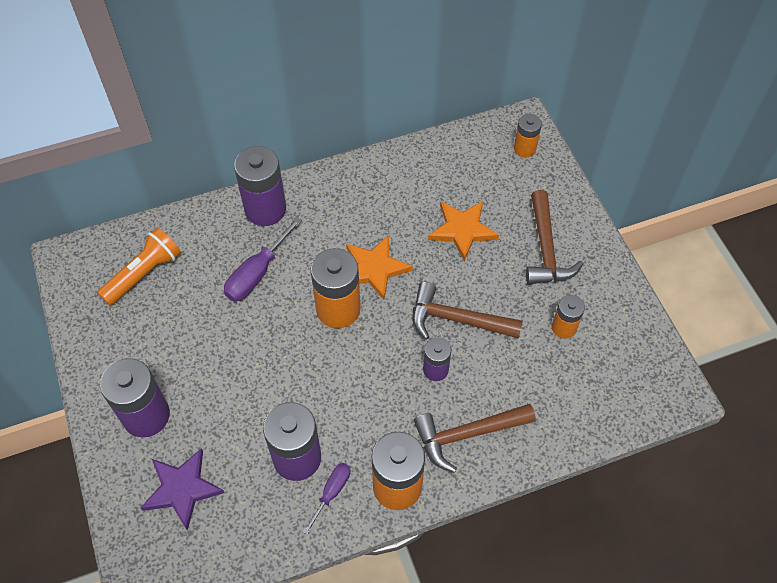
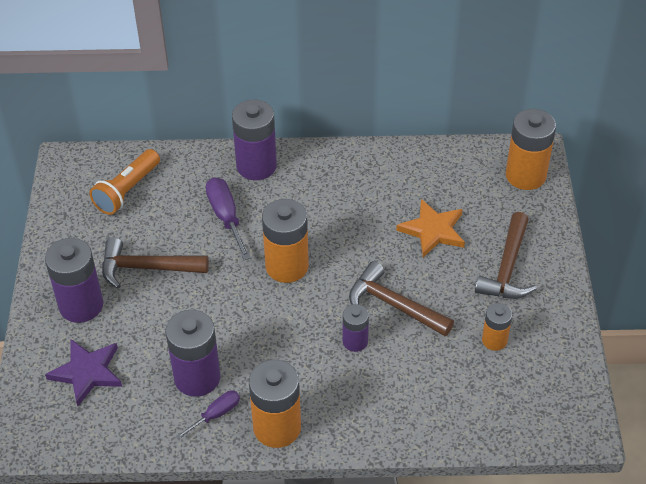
camera: 20 degrees right, 10 degrees down
orange flashlight [97,227,181,305] -> orange flashlight turned 150 degrees clockwise [89,149,160,215]
purple screwdriver [224,217,302,302] -> purple screwdriver turned 105 degrees clockwise [206,177,251,260]
orange star [346,235,413,300] -> none
brown hammer [414,404,536,473] -> brown hammer moved to [102,237,209,289]
orange battery [514,114,542,157] -> orange battery [505,109,556,190], size x1.78

